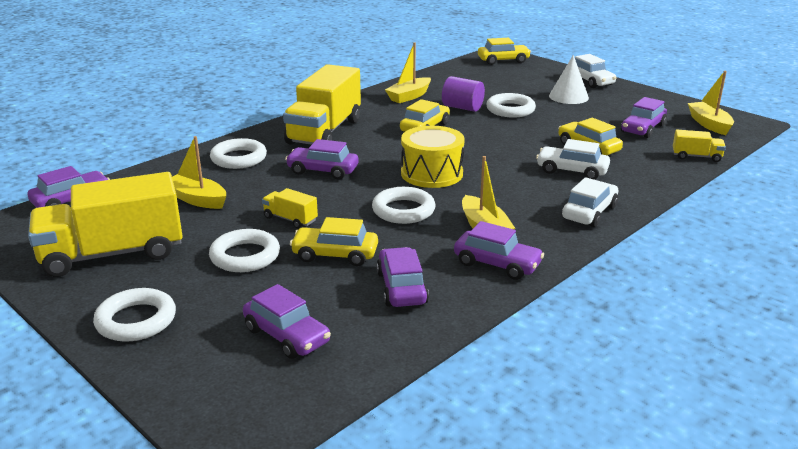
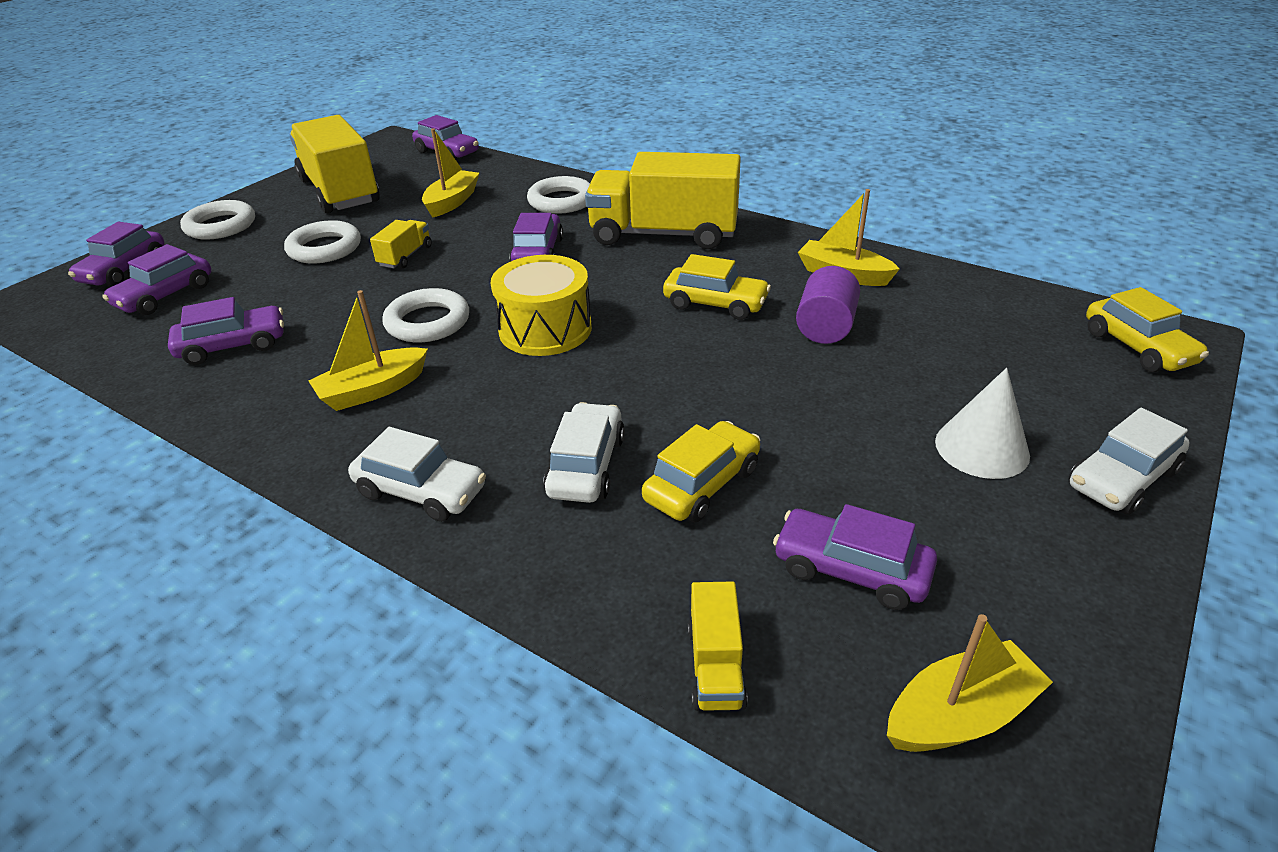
camera: 80 degrees right, 10 degrees up
yellow car [290,217,378,266] -> none
purple car [454,221,544,280] -> purple car moved to [68,222,165,286]
white ring [486,93,536,118] -> none

